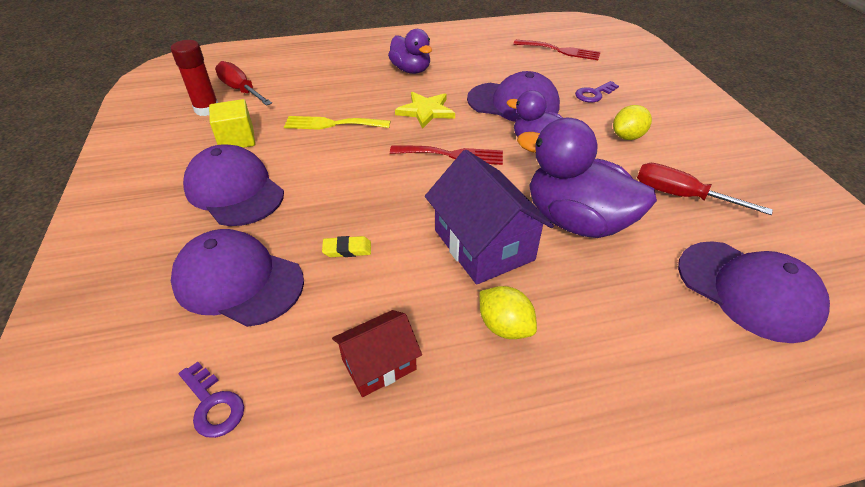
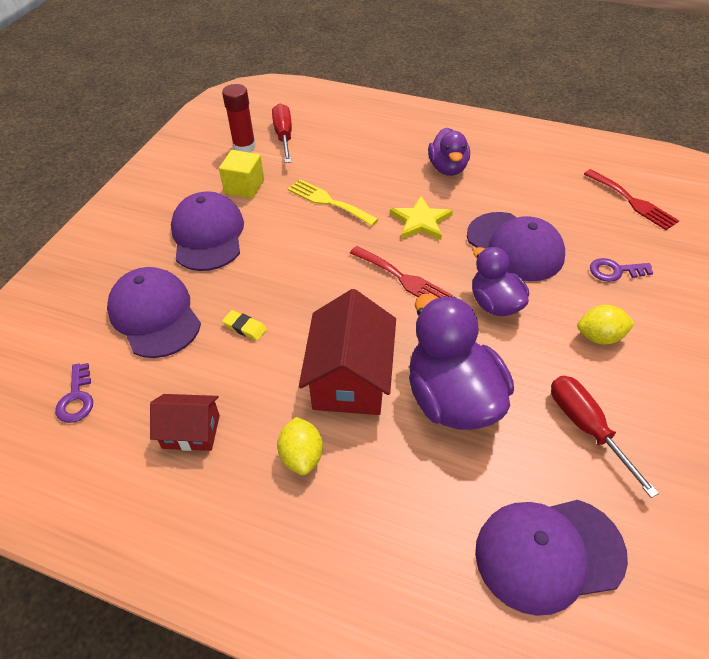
camera: 35 degrees right, 5 degrees up
purple house [425,150,554,285] -> red house [299,289,396,415]
purple cap [678,241,830,343] -> purple cap turned 90 degrees clockwise [475,500,628,616]

